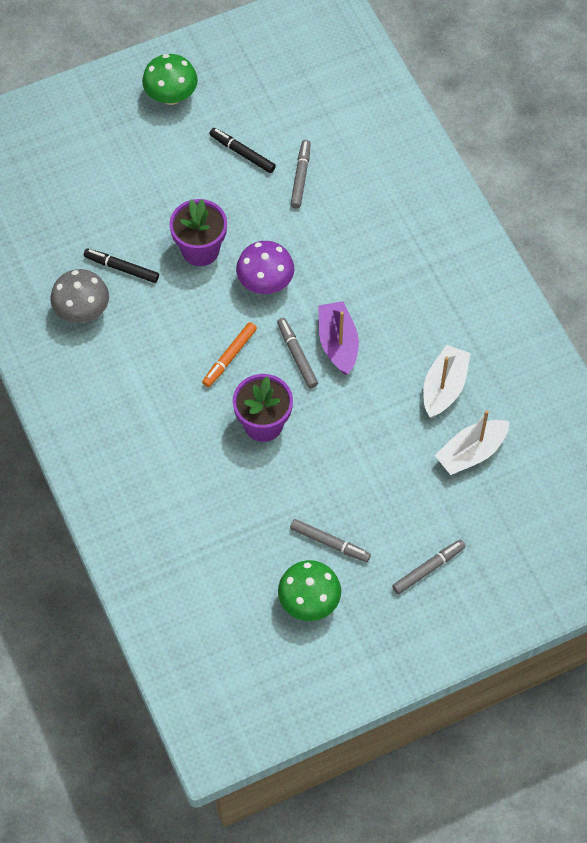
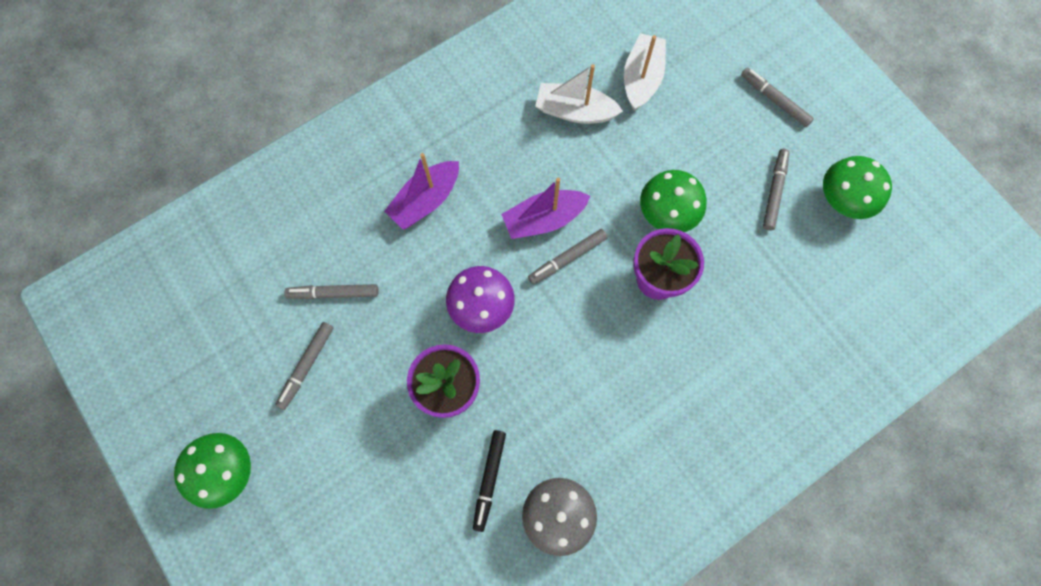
camera: 100 degrees left, 10 degrees up
orange marker [202,322,257,387] -> none
black marker [209,128,276,173] -> grey marker [275,322,334,410]
white boat [435,410,509,475] -> white boat turned 120 degrees counterclockwise [624,33,666,111]
none -> purple boat [384,153,459,230]
none -> green mushroom [640,170,706,232]

